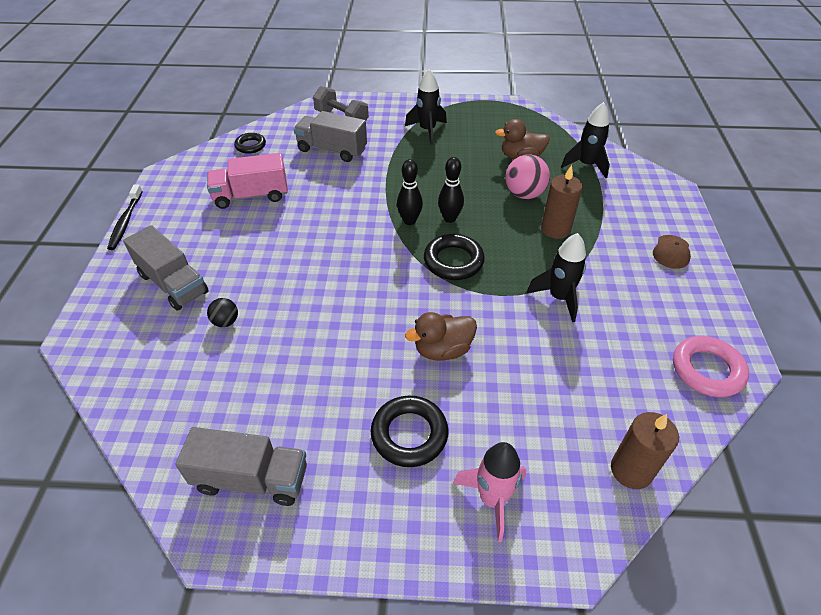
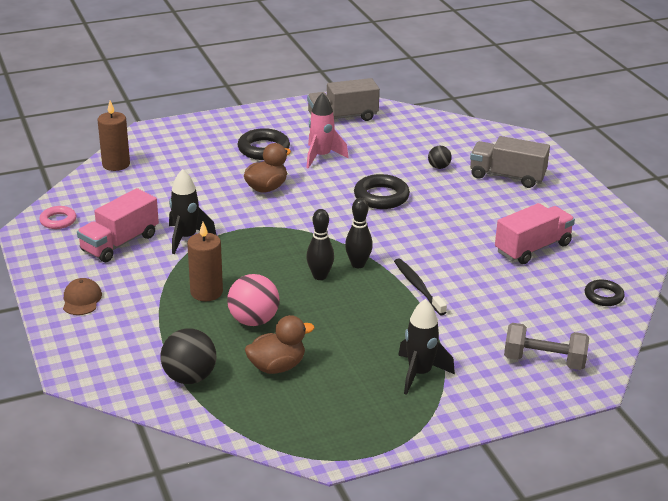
camera: 155 degrees right, 15 degrees down
black toothbrush [107,184,143,250] -> black toothbrush moved to [394,258,447,315]
grey truck [293,111,367,162] -> none
black ring [424,234,485,280] -> black ring moved to [354,174,410,209]
pink rocket [453,442,526,542] -> pink rocket moved to [306,93,349,169]
black rocket [561,102,610,178] -> black ball [160,328,216,384]
pink ring [673,336,749,397] -> pink ring [39,206,76,229], size x0.63
none -> pink truck [77,188,159,262]

